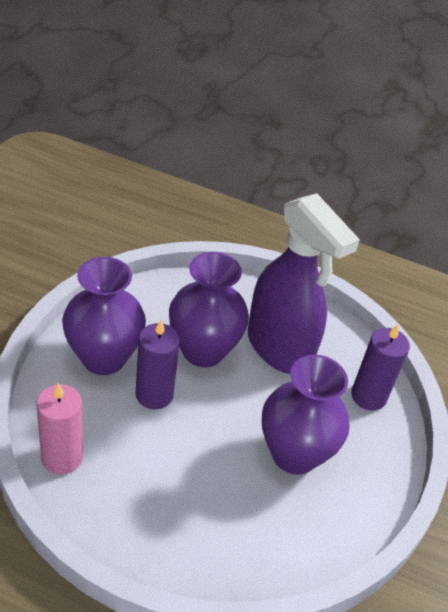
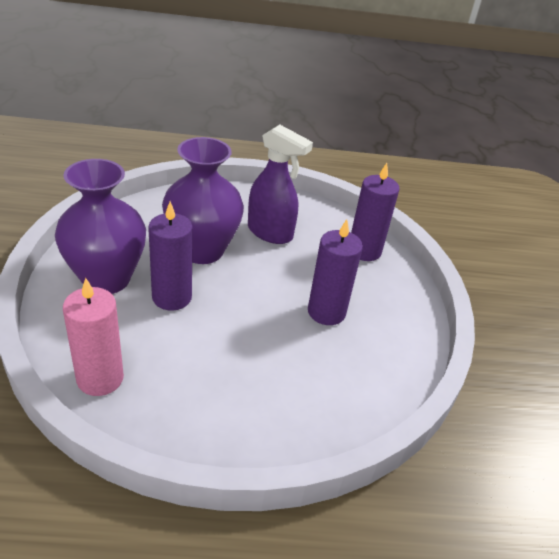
camera: 20 degrees left, 5 degrees down
purple spray bottle [248,193,360,374] -> purple spray bottle [248,125,313,244], size x0.64
purple vase [262,355,350,475] -> purple candle [308,219,363,325]

